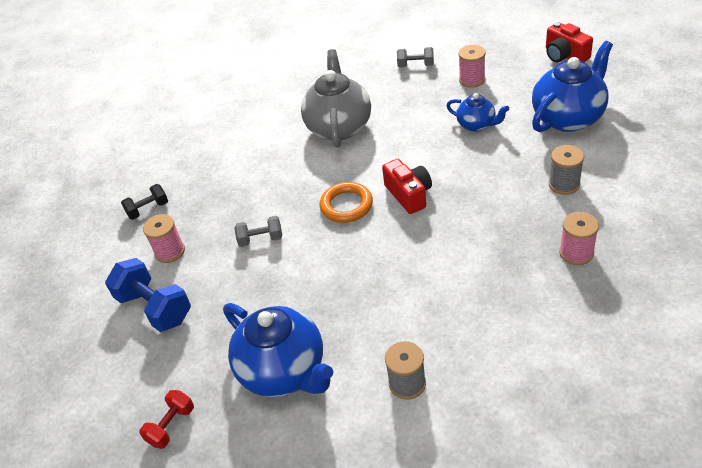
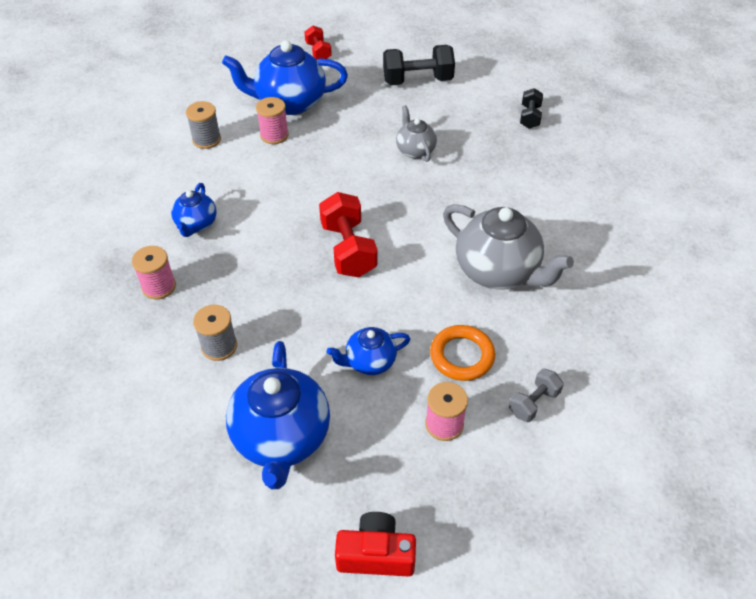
camera: 125 degrees right, 5 degrees up
blue dumbbell [105,258,191,332] -> black dumbbell [383,45,455,85]
pink spool [143,214,185,263] -> pink spool moved to [256,97,289,144]
grey dumbbell [234,216,282,247] -> grey teapot [396,105,437,162]
orange ring [320,182,373,223] -> orange ring moved to [430,325,495,381]
red camera [382,159,432,214] -> red dumbbell [319,192,377,277]
none -> blue teapot [171,183,217,237]

